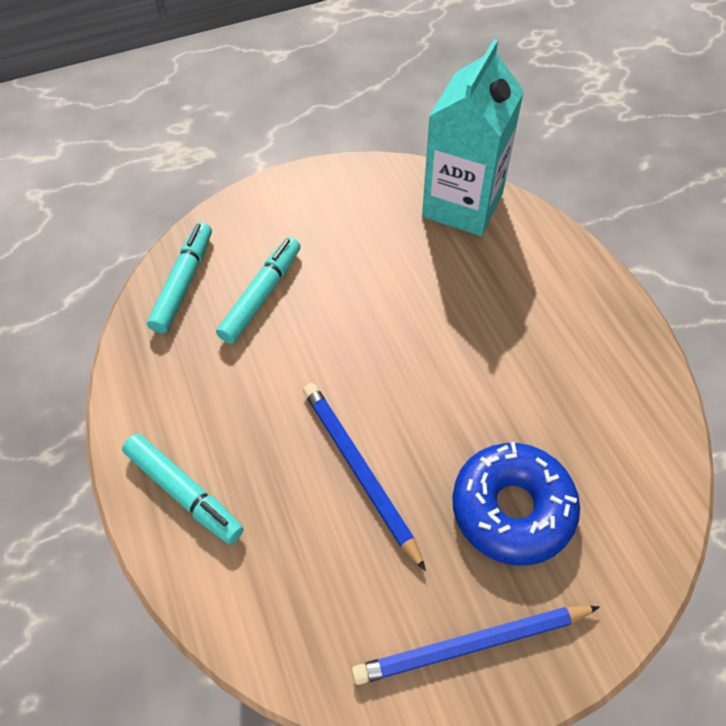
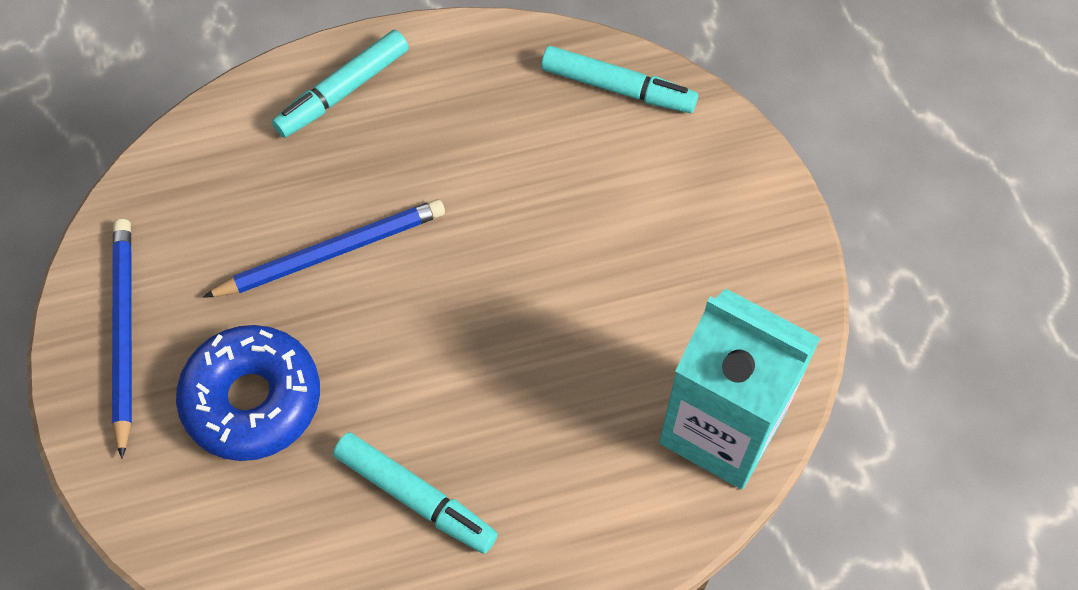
camera: 95 degrees right, 5 degrees up
turquoise marker [216,237,301,344] -> turquoise marker moved to [333,432,498,554]

